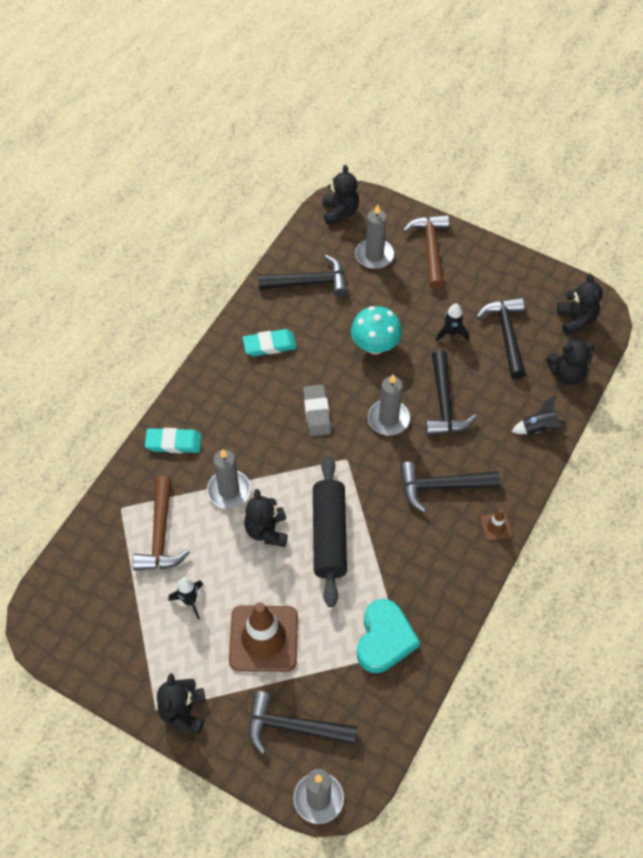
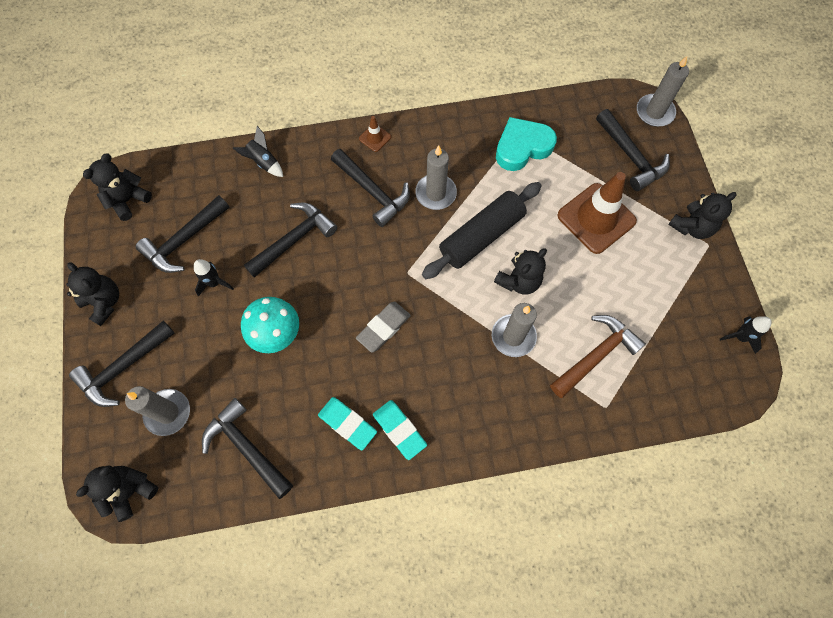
camera: 130 degrees left, 10 degrees up
turquoise eraser [145,428,202,453] -> turquoise eraser moved to [373,400,427,460]
black rocket [169,577,203,619] -> black rocket moved to [720,316,772,354]
grey candle [368,374,410,436] -> grey candle moved to [415,145,457,210]
brown hammer [403,215,449,289] -> black hammer [69,321,175,407]
black teddy bear [546,338,595,385] -> black teddy bear moved to [66,262,119,326]

